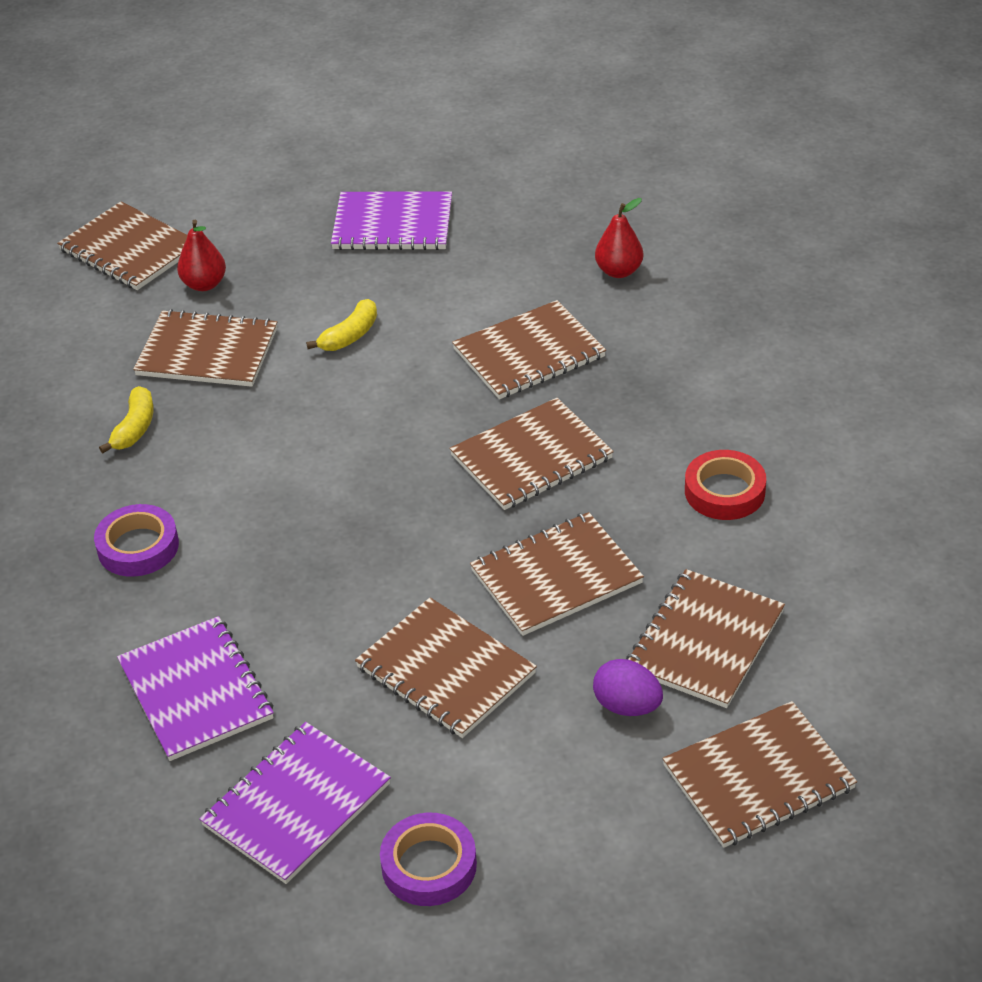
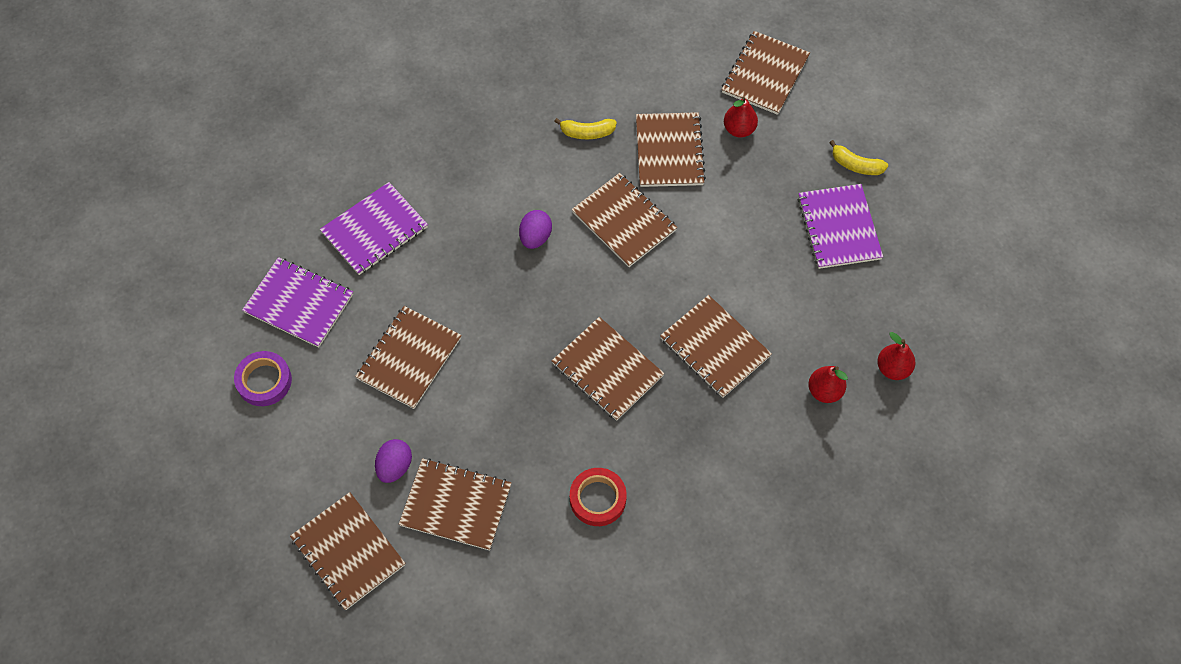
camera: 75 degrees right, 20 degrees up
purple tape [94,504,179,577] -> none
yellow banana [306,299,377,351] -> yellow banana moved to [829,140,888,175]
brown notebook [470,512,644,636] -> brown notebook moved to [572,173,677,267]
none -> purple egg [519,210,552,249]
none -> red pear [877,332,915,380]

